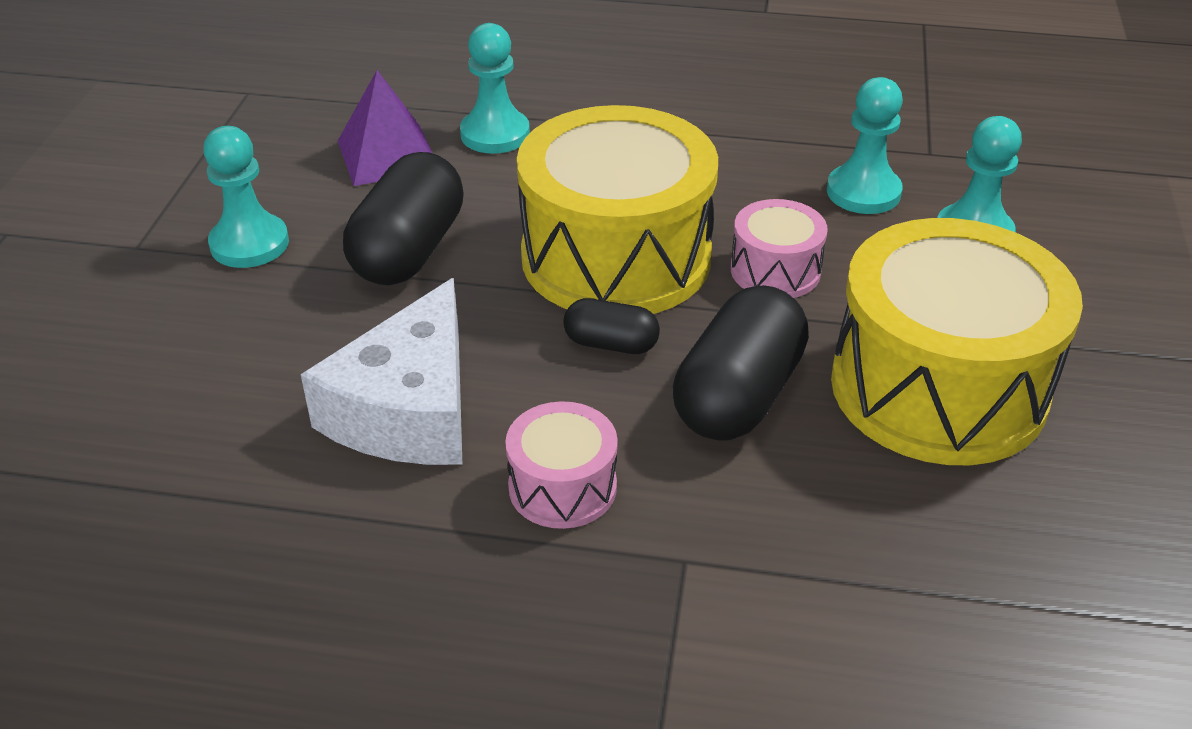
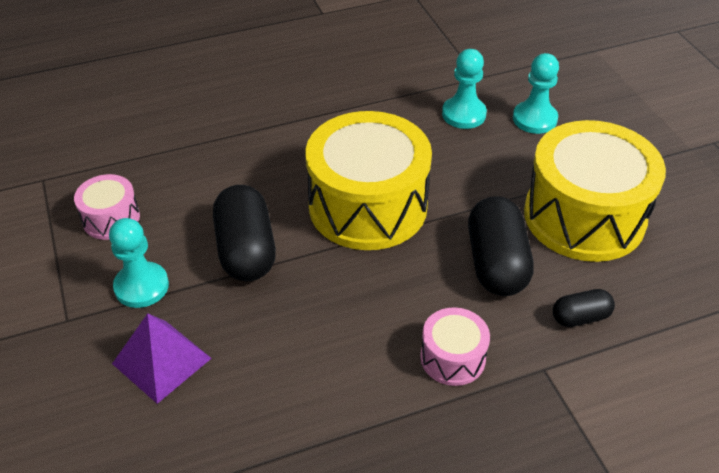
camera: 30 degrees left, 5 degrees up
white cheese [301,278,462,465] -> none
purple pyramid [338,70,432,186] -> purple pyramid moved to [112,313,212,404]
turquoise pawn [460,23,530,154] -> none
black capsule [563,298,660,354] -> black capsule moved to [553,289,615,327]
pink drum [731,199,828,298] -> pink drum moved to [74,174,140,240]

